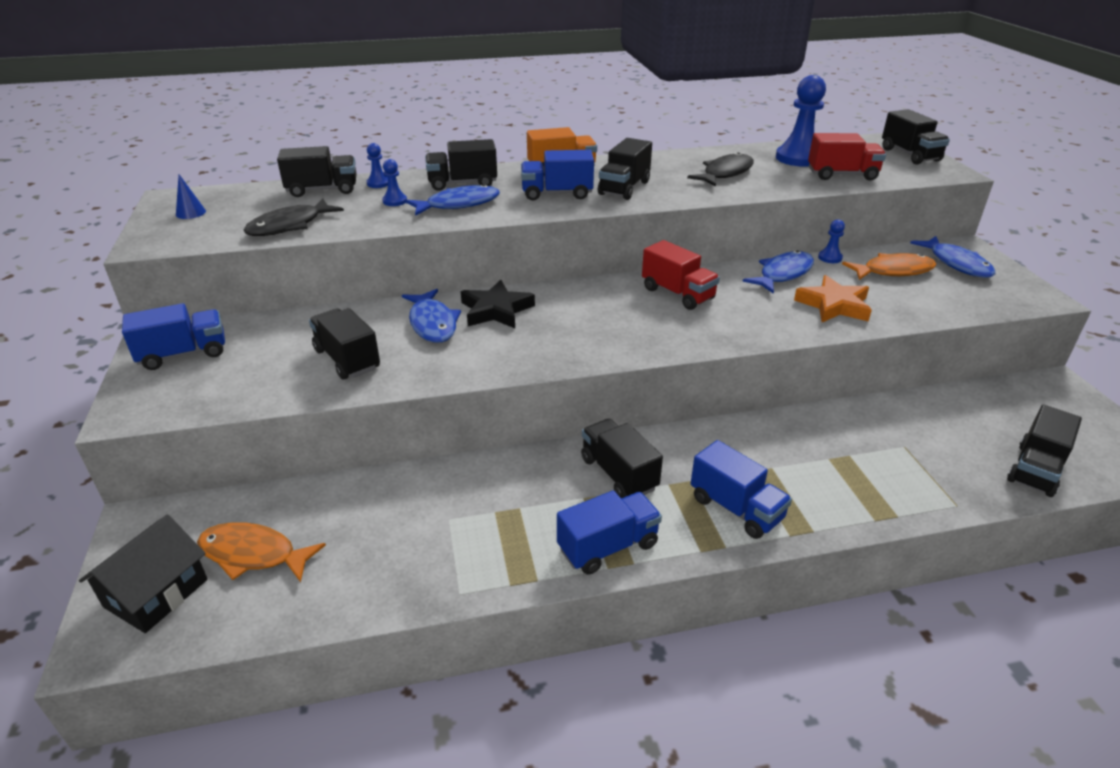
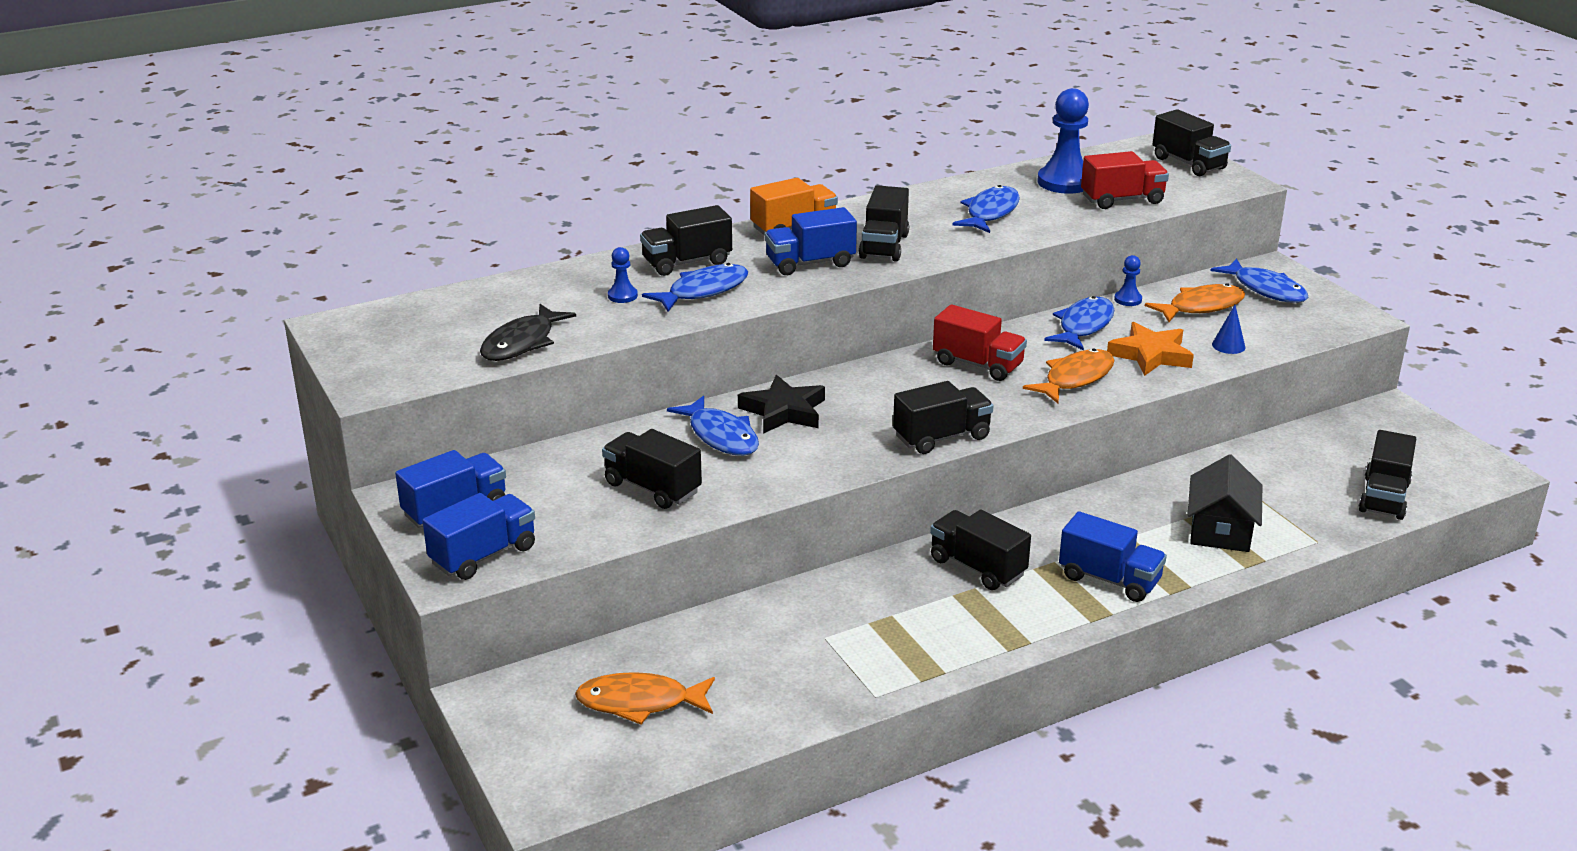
camera: 15 degrees left, 5 degrees down
black house [79,515,208,633] -> black house moved to [1187,454,1262,552]
blue cone [176,174,206,219] -> blue cone moved to [1212,305,1245,354]
black truck [277,146,357,197] -> black truck moved to [893,381,993,454]
blue pawn [367,143,388,188] -> none
blue truck [557,491,662,575] -> blue truck moved to [422,493,535,580]
black fish [687,152,754,187] -> blue fish [952,185,1020,233]
none -> orange fish [1023,349,1114,403]

